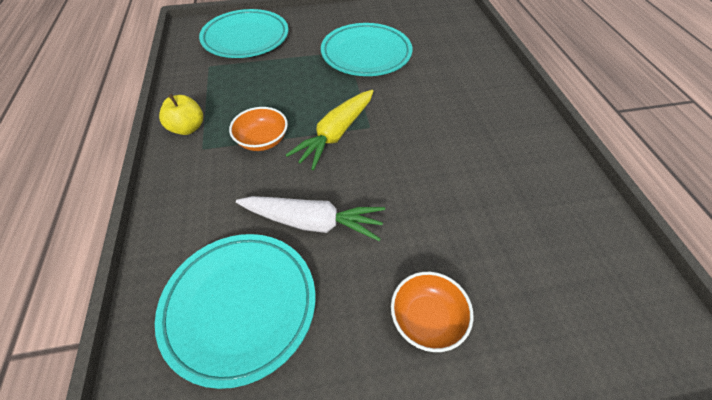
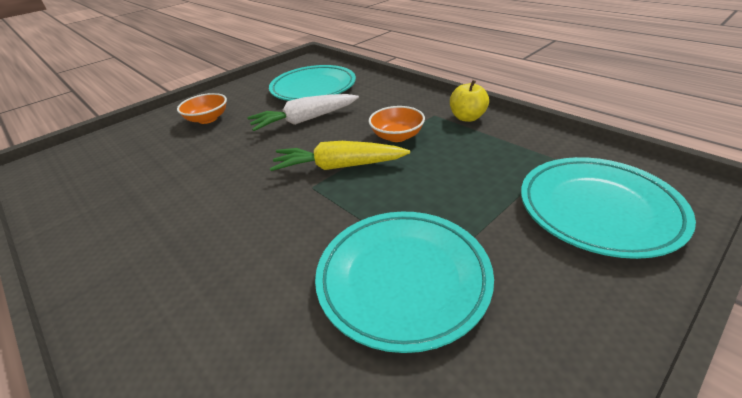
camera: 150 degrees right, 15 degrees down
yellow carrot [286,90,373,170] -> yellow carrot turned 90 degrees counterclockwise [270,141,410,171]

